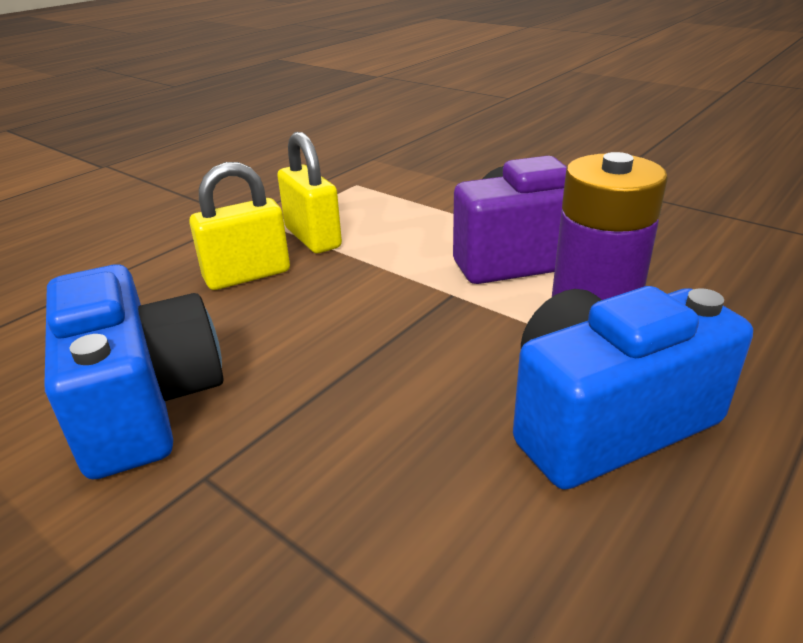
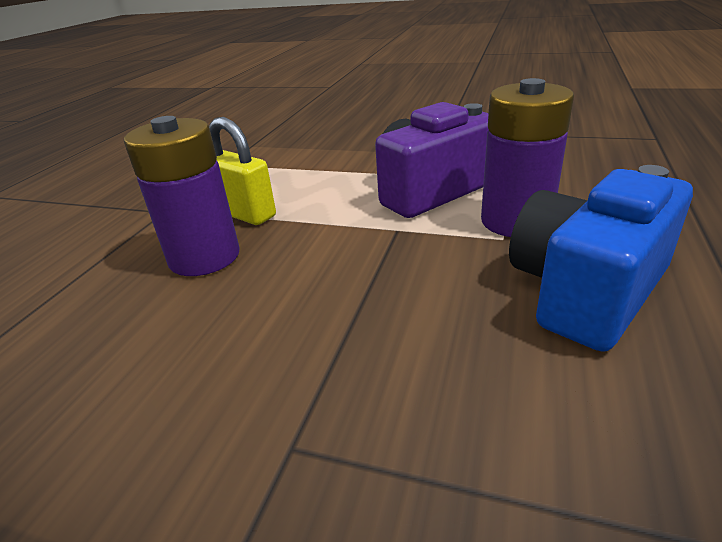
camera: 20 degrees left, 0 degrees up
blue camera [45,264,223,479] -> none
yellow padlock [189,162,290,290] -> purple battery [124,116,240,276]

